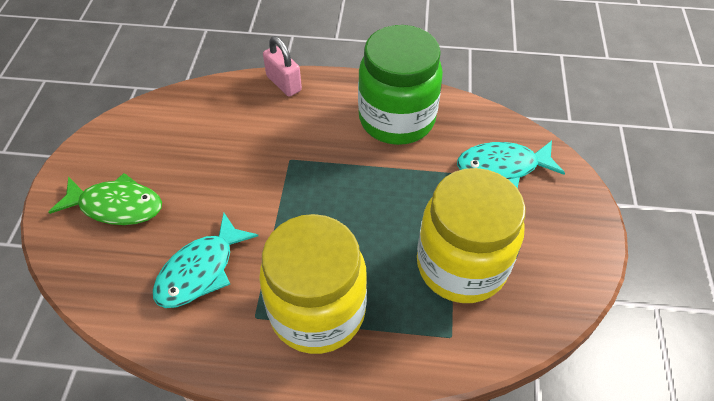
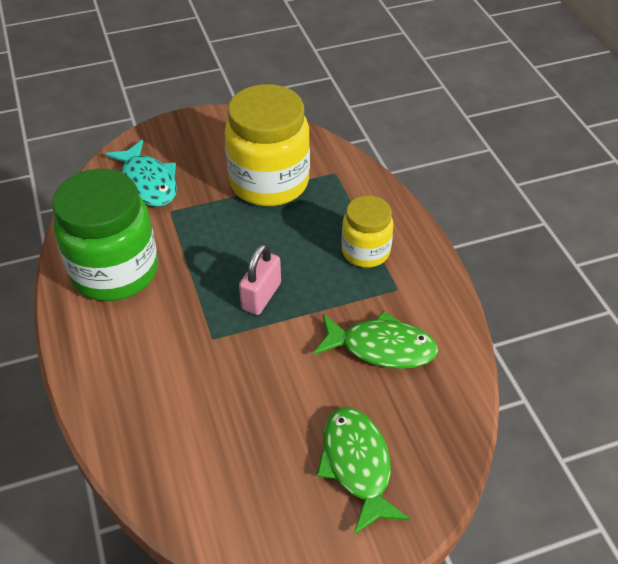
camera: 115 degrees left, 5 degrees down
turquoise fish [153,213,258,308] -> green fish [314,311,438,369]
yellow jar [259,214,367,354] -> yellow jar [342,195,394,267], size x0.57
pink padlock [263,36,302,97] -> pink padlock moved to [239,244,281,315]

